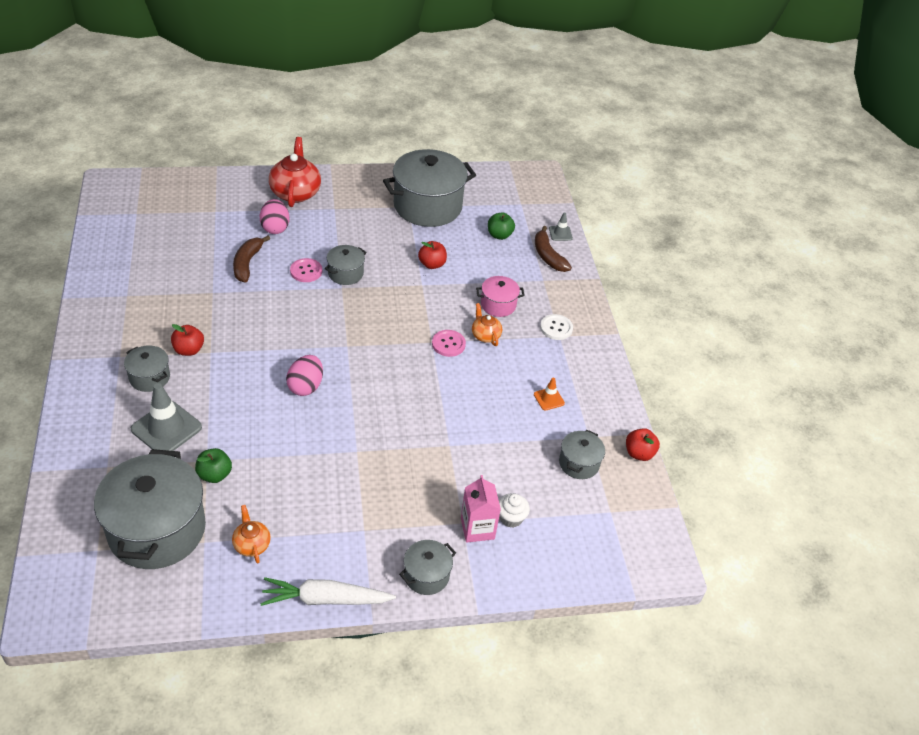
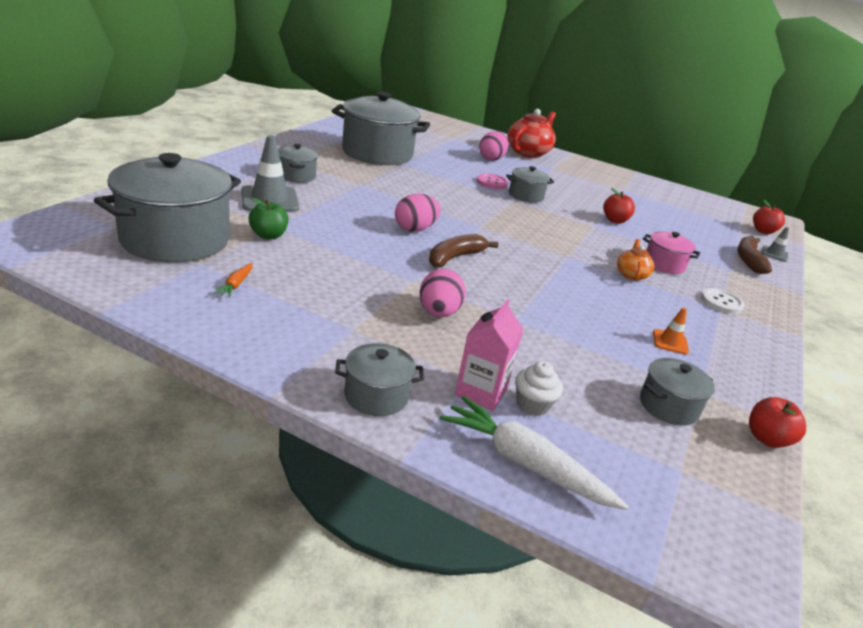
camera: 35 degrees right, 15 degrees down
red apple [171,324,204,356] -> red apple moved to [753,200,785,234]
orange teapot [232,505,271,563] -> orange carrot [214,263,253,297]
brown banana [233,235,270,282] -> brown banana moved to [429,234,499,268]
white carrot [261,577,396,606] -> white carrot moved to [440,396,629,510]
grey pot [383,149,476,227] -> grey pot moved to [332,92,430,165]
pink button [432,330,466,357] -> none
green apple [488,213,515,240] -> none
none -> pink egg [420,269,466,317]

